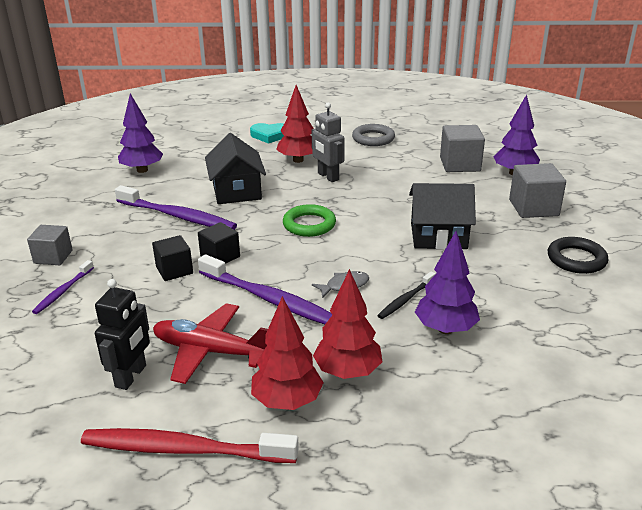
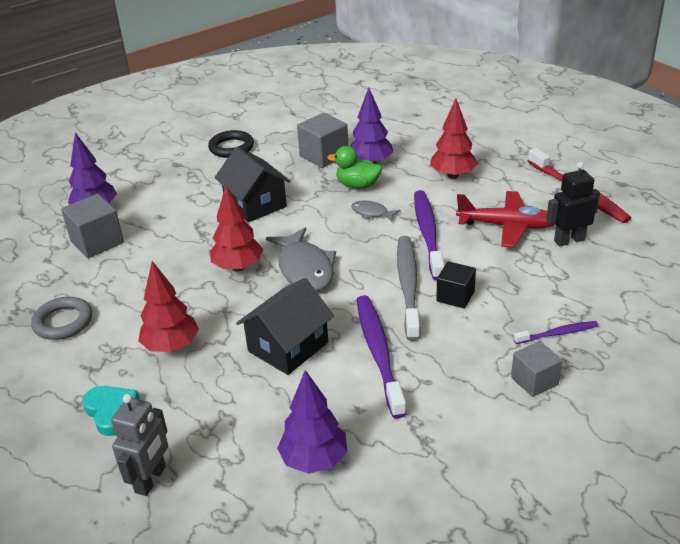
camera: 125 degrees left, 5 degrees up
red plane [153,303,268,384] -> red plane turned 60 degrees counterclockwise [456,191,555,248]
black cube [198,222,240,264] -> grey toothbrush [397,236,421,341]
red tree [251,296,324,410] -> red tree moved to [210,186,264,271]
green ring [283,204,336,237] -> grey fish [266,227,336,291]
grey robot [312,102,345,182] -> grey robot moved to [111,394,168,496]
black toothbrush [377,271,436,319] -> green duck [327,146,382,189]
grey cube [509,163,566,218] -> grey cube moved to [297,113,348,168]

